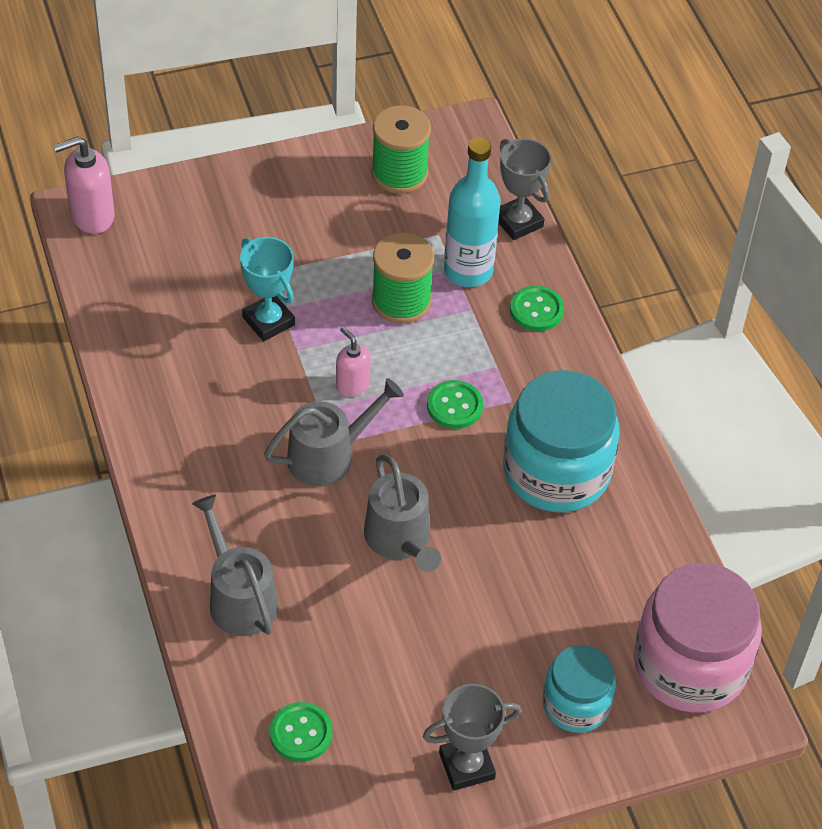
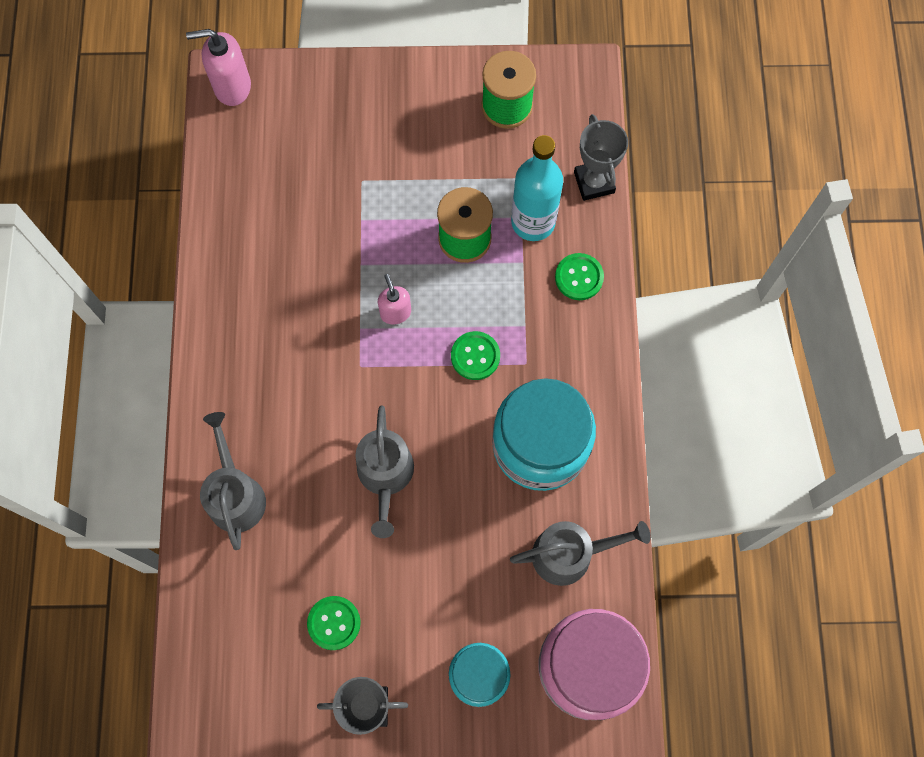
camera: 20 degrees right, 20 degrees up
turquoise trophy [240,237,295,341] -> none
grey watering can [264,378,404,487] -> grey watering can moved to [510,521,651,586]
green button [270,702,332,762] -> green button moved to [307,596,361,650]

